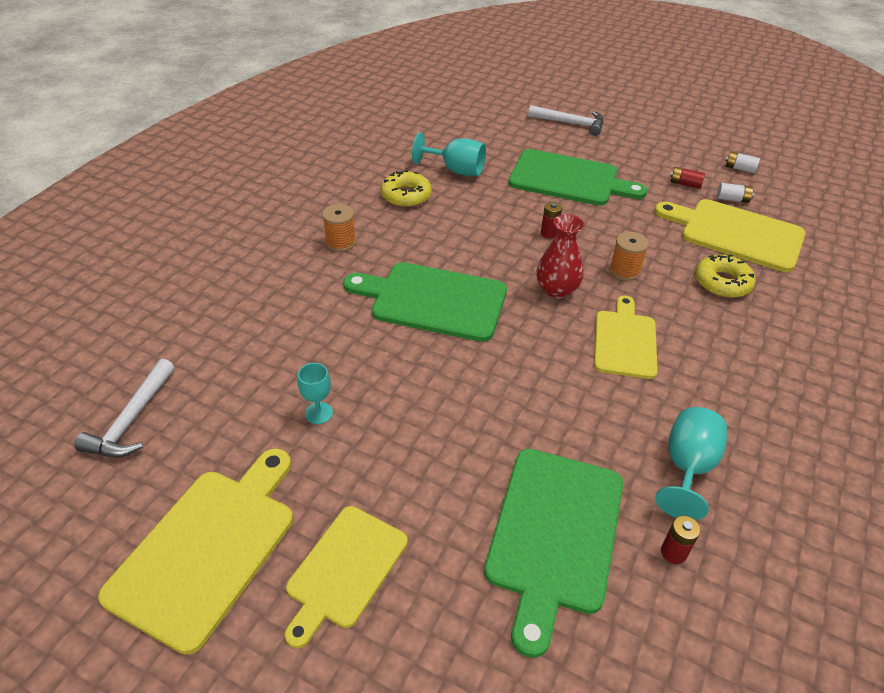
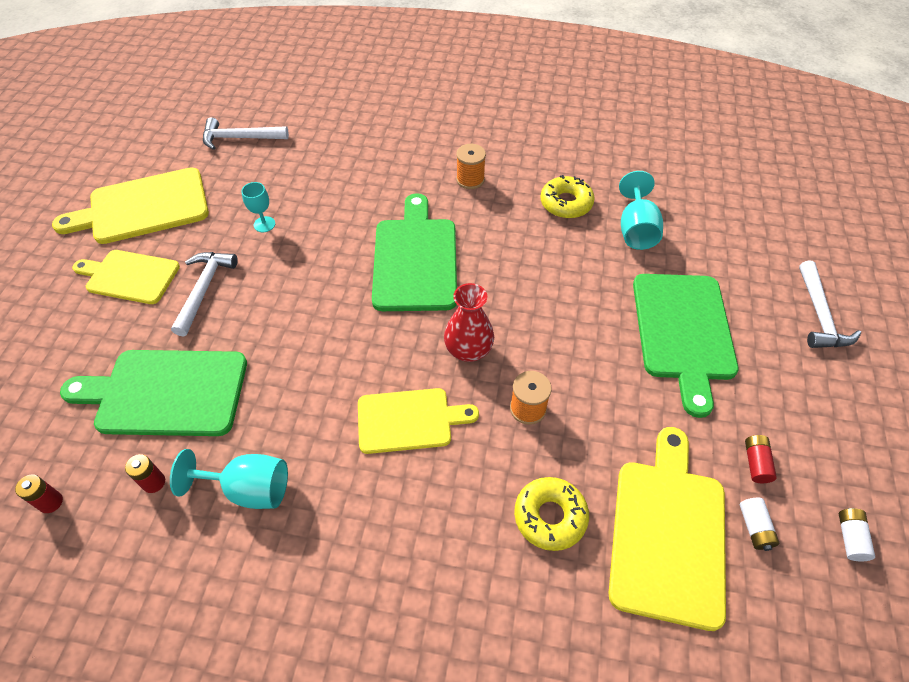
camera: 75 degrees right, 10 degrees up
yellow cutting board [98,448,293,655] -> yellow cutting board turned 150 degrees clockwise [52,167,209,244]
red battery [541,202,562,239] -> red battery moved to [15,474,63,513]
none -> white hammer [171,252,238,336]

